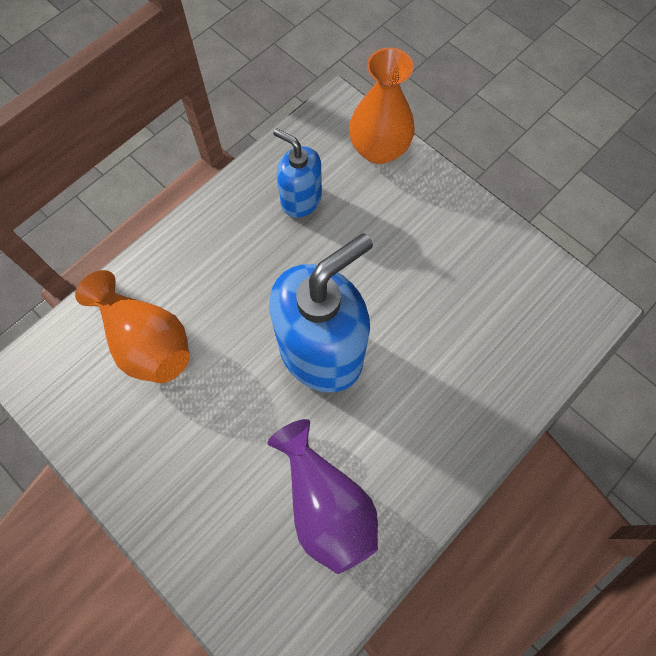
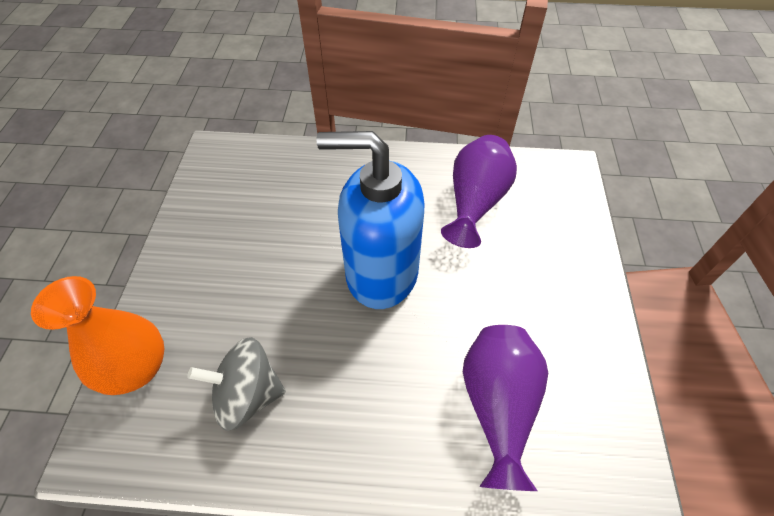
camera: 130 degrees left, 15 degrees down
orange vase [75,270,190,383] -> purple vase [463,325,548,491]
blue soap dispenser [273,128,322,218] -> grey spinning top [187,337,286,431]

